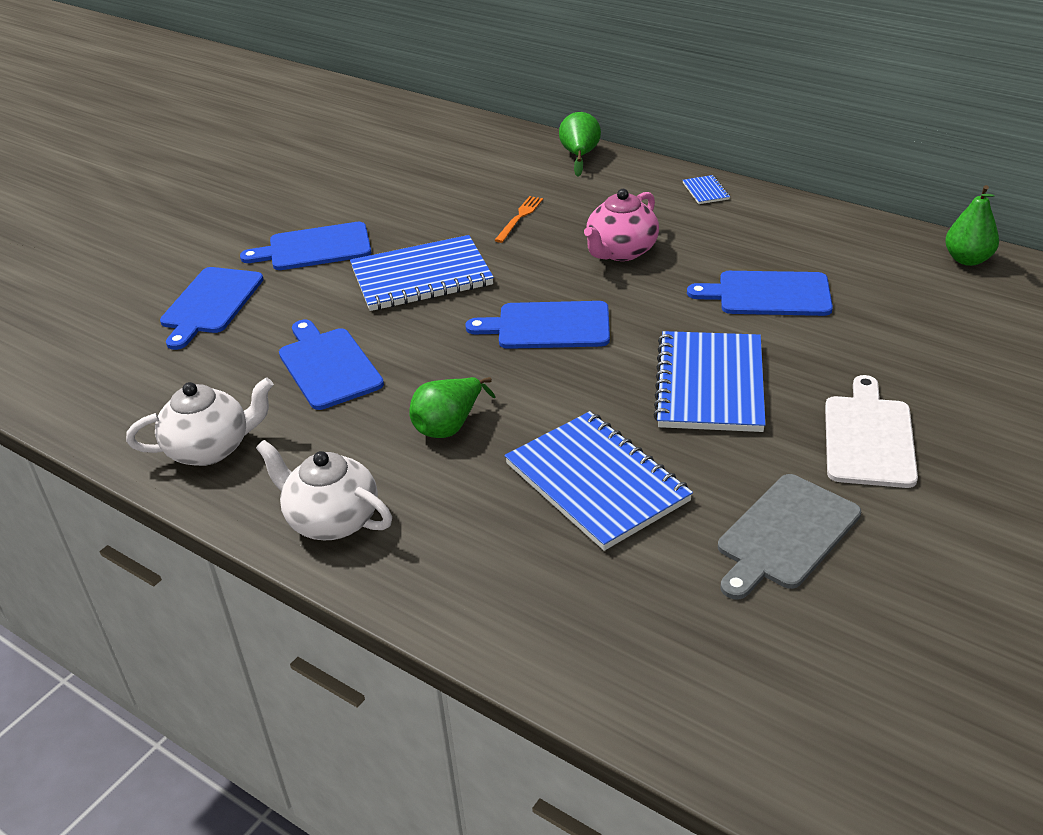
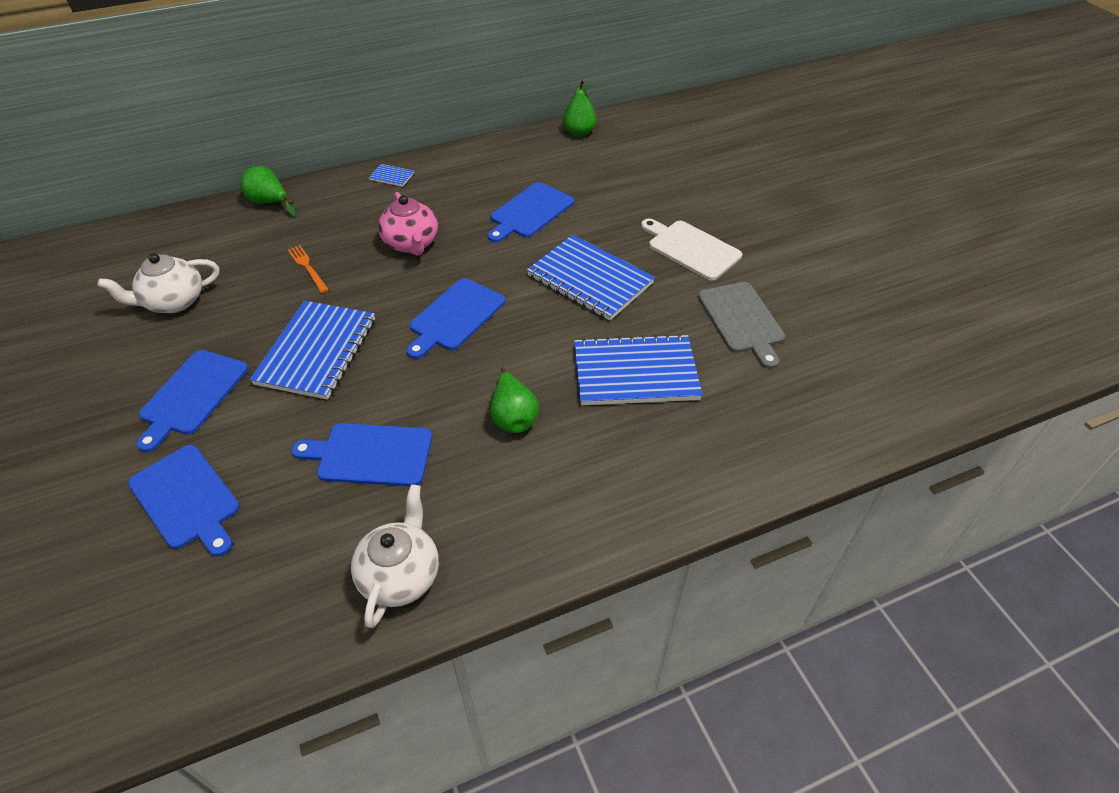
camera: 60 degrees left, 10 degrees up
white teapot [256,440,392,540] -> white teapot moved to [97,253,220,313]

